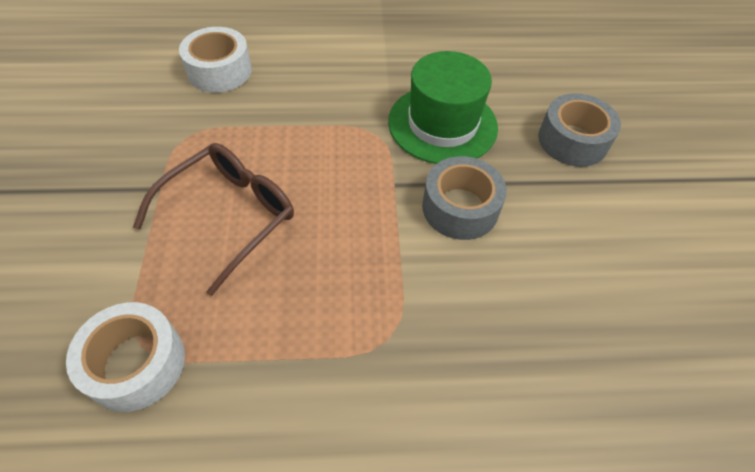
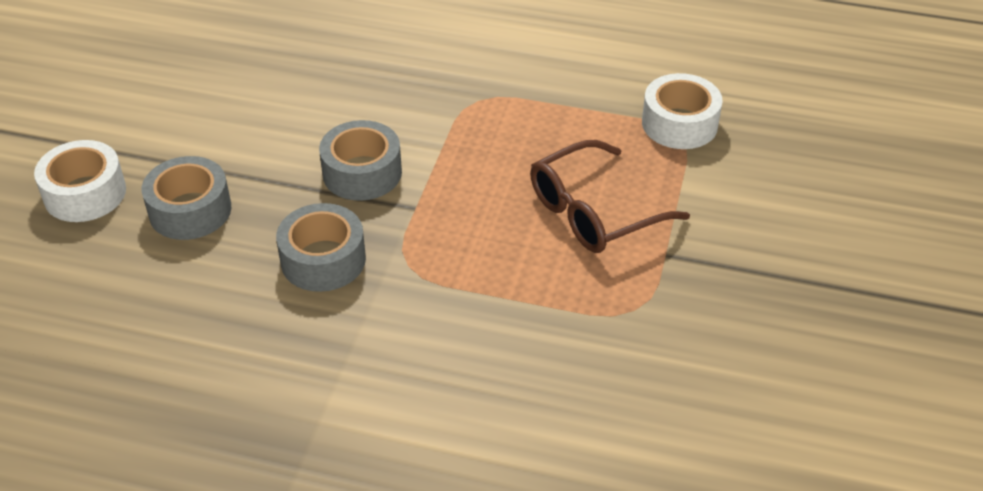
camera: 160 degrees left, 10 degrees down
white tape [179,27,252,92] -> white tape moved to [34,140,126,222]
green hat [388,51,498,164] -> grey tape [276,203,366,292]

